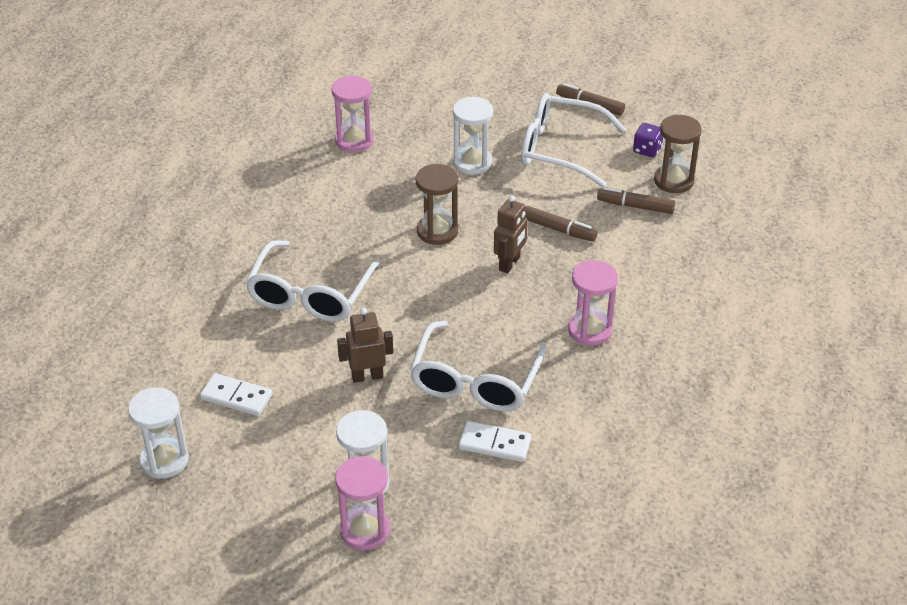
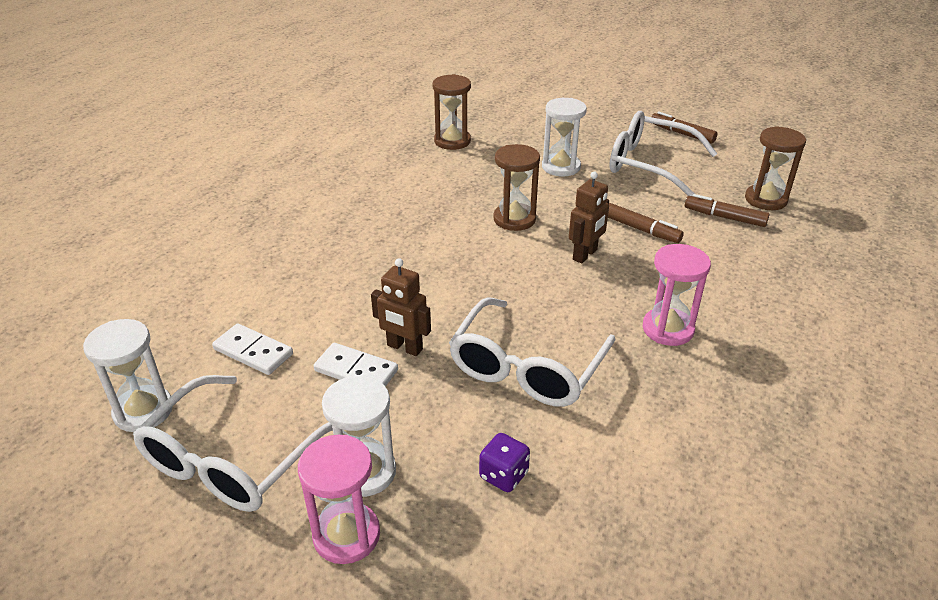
camera: 10 degrees right, 5 degrees down
white glasses [245,240,380,322] -> white glasses moved to [133,375,333,512]
pink hourglass [331,75,374,152] -> brown hourglass [433,74,471,150]
brown robot [337,308,393,383] -> brown robot turned 150 degrees counterclockwise [371,258,431,356]
white domino [458,421,531,462] -> white domino moved to [314,343,398,387]
purple dice [633,123,663,157] -> purple dice moved to [479,433,530,492]

